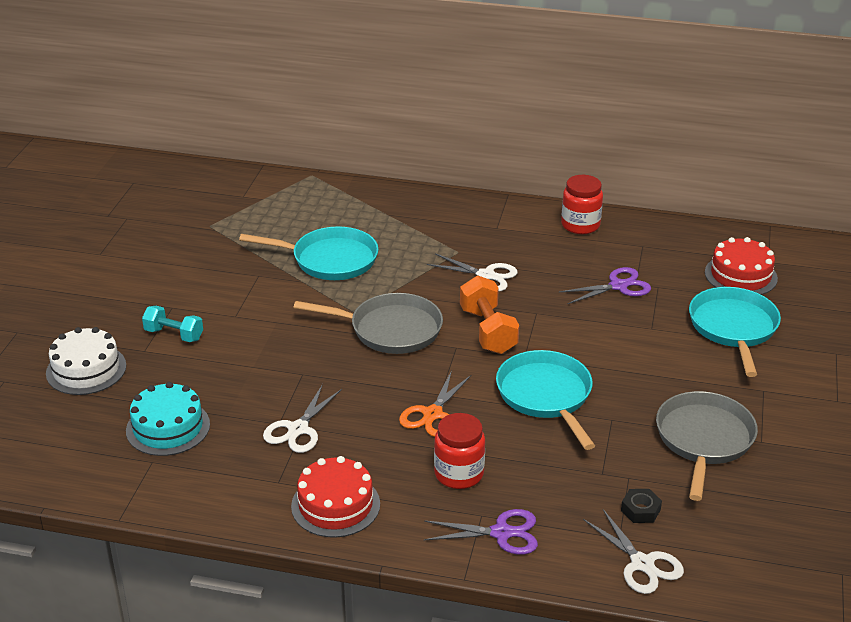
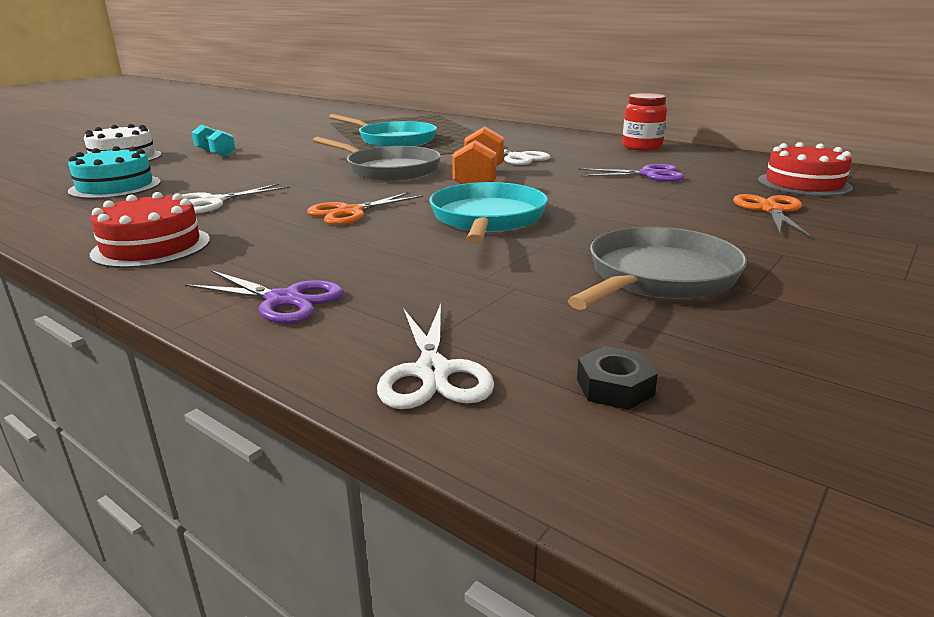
camera: 25 degrees right, 10 degrees down
red jar [434,413,485,489] -> none
black nut [621,489,662,523] -> black nut moved to [577,346,658,410]
turquoise pan [689,287,781,377] -> orange scissors [733,194,811,238]

